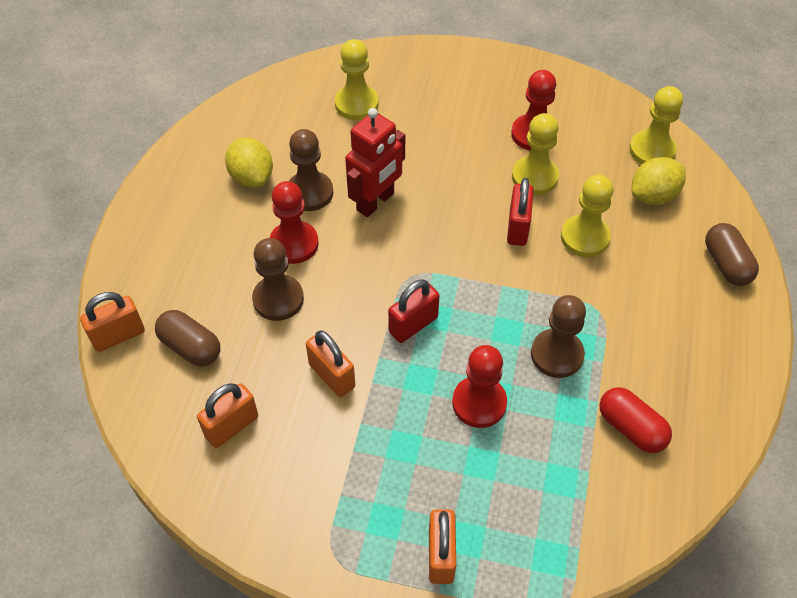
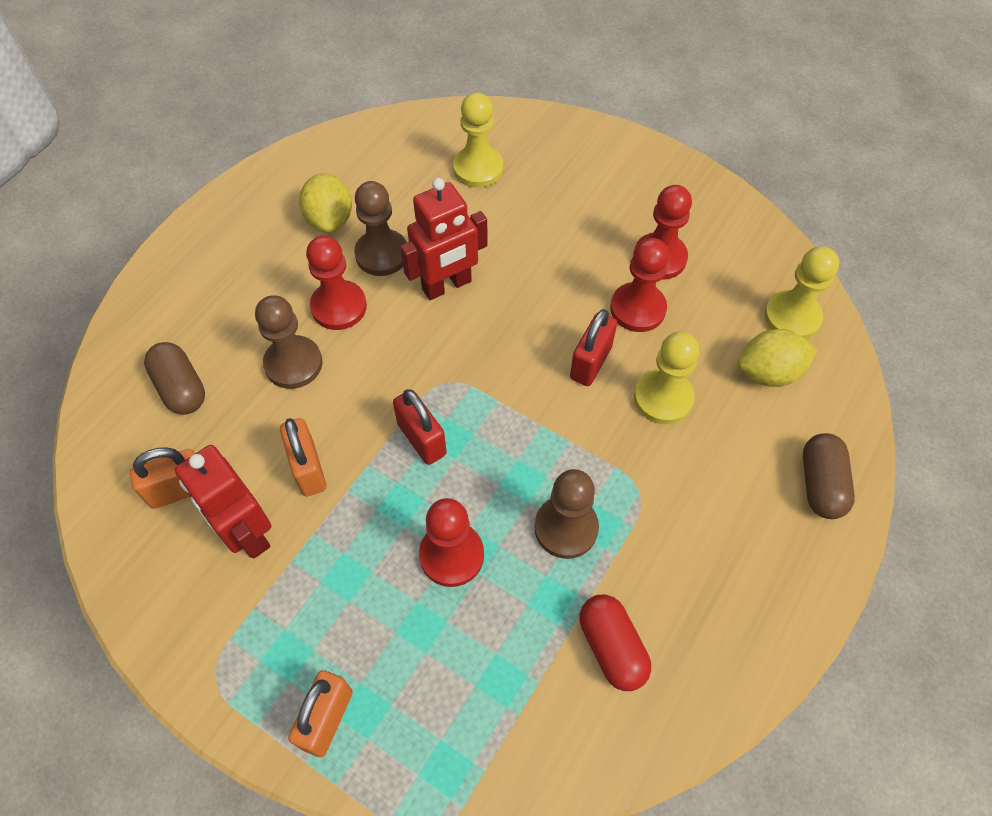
camera: 20 degrees right, 5 degrees up
orange padlock [80,292,145,352] -> none
red padlock [388,279,440,343] -> red padlock turned 75 degrees clockwise [393,389,447,465]
yellow pawn [512,113,559,195] -> red pawn [610,238,669,332]
none -> red robot [175,445,271,558]

